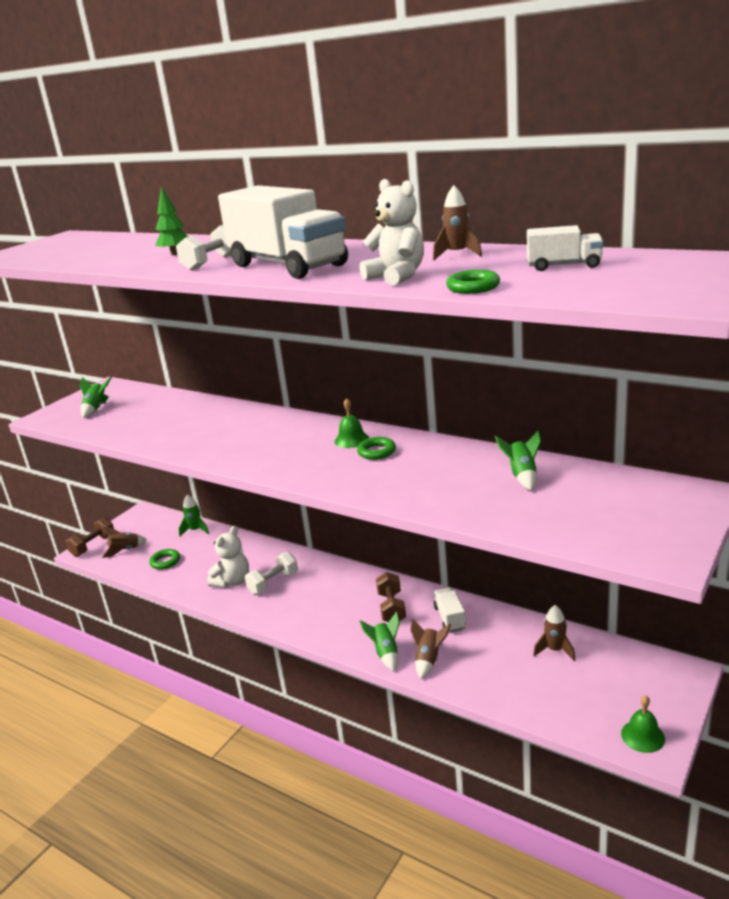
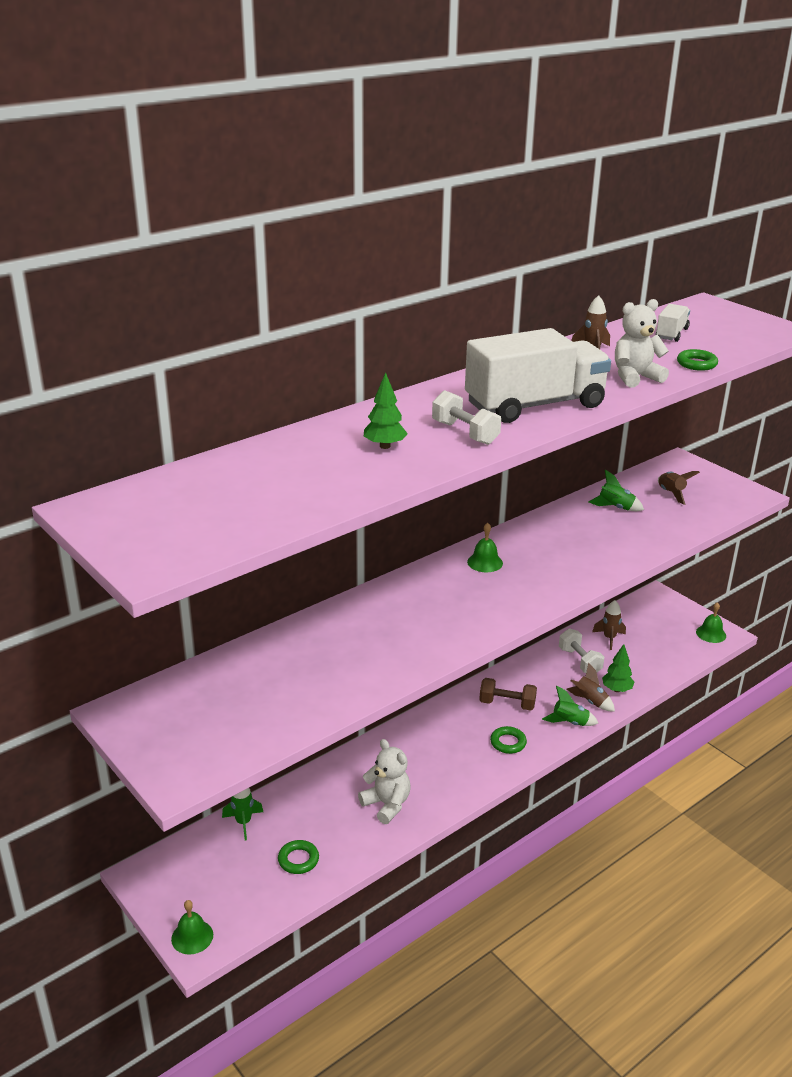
camera: 75 degrees left, 5 degrees up
brown dumbbell [65,517,114,557] -> green bell [171,900,213,955]
green rocket [80,376,112,418] -> none
brown rocket [101,527,147,558] -> brown rocket moved to [658,471,700,505]
white dumbbell [245,552,298,594] -> white dumbbell moved to [559,628,604,673]
green ring [357,437,396,460] -> green ring moved to [490,726,527,754]
white truck [433,588,466,633] -> none
none -> green tree [602,644,635,692]

